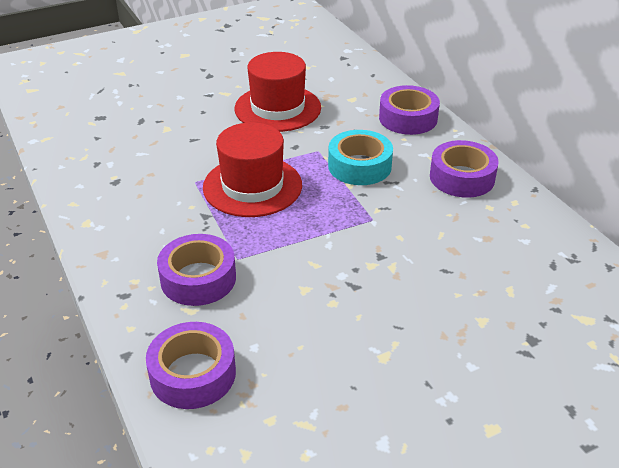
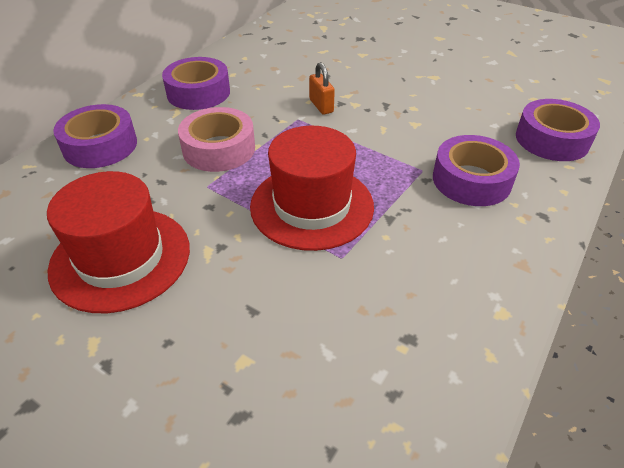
camera: 120 degrees left, 5 degrees up
turquoise tape [328,130,393,185] -> pink tape [178,107,255,172]
none -> orange padlock [309,62,335,115]

